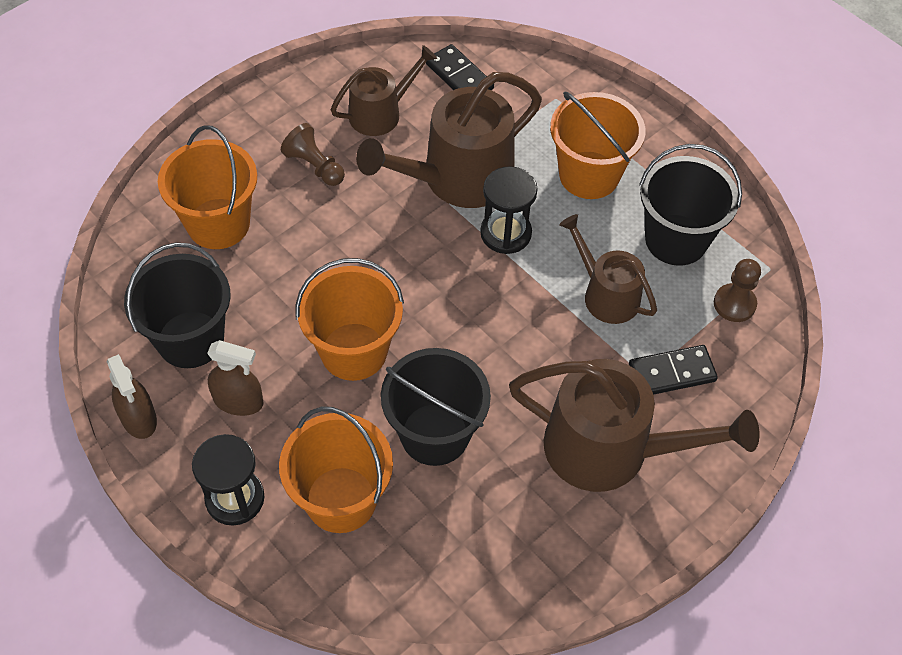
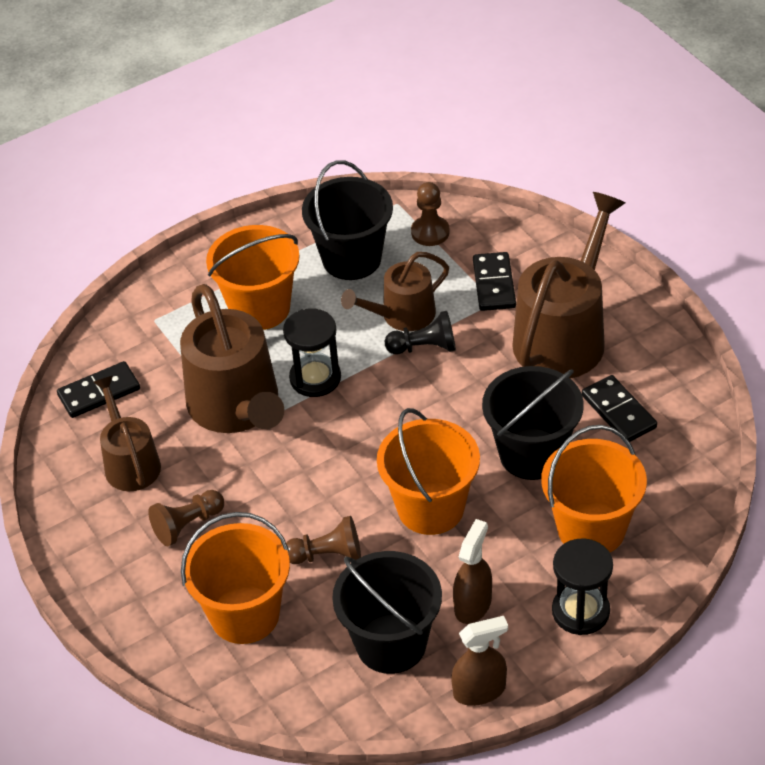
camera: 75 degrees left, 10 degrees down
none -> brown pawn [286,516,361,564]
none -> black pawn [385,311,456,354]
none -> black domino [582,375,657,442]

